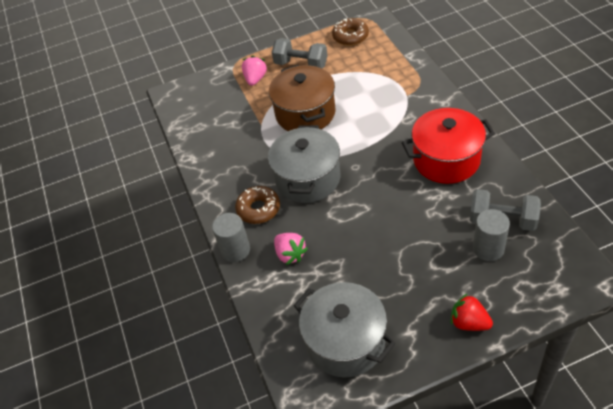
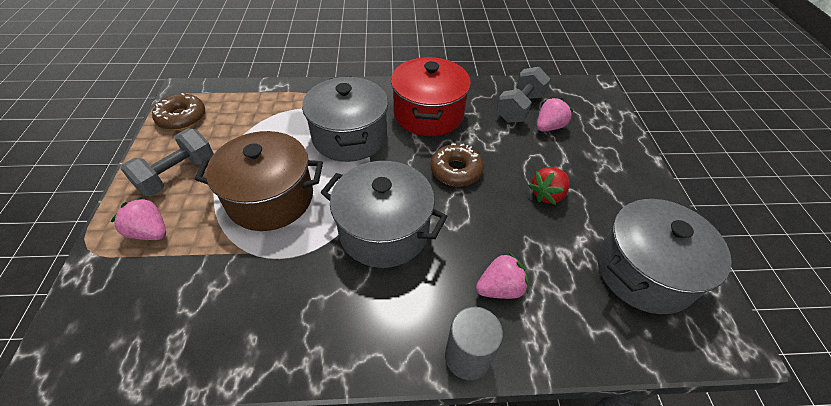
camera: 80 degrees left, 0 degrees up
brown donut [235,186,280,224] -> brown donut moved to [431,143,484,187]
red strawberry [451,293,493,331] -> red strawberry moved to [529,167,569,205]
grey cylinder [473,209,510,261] -> pink strawberry [537,97,573,132]
none -> grey pot [302,76,388,162]

